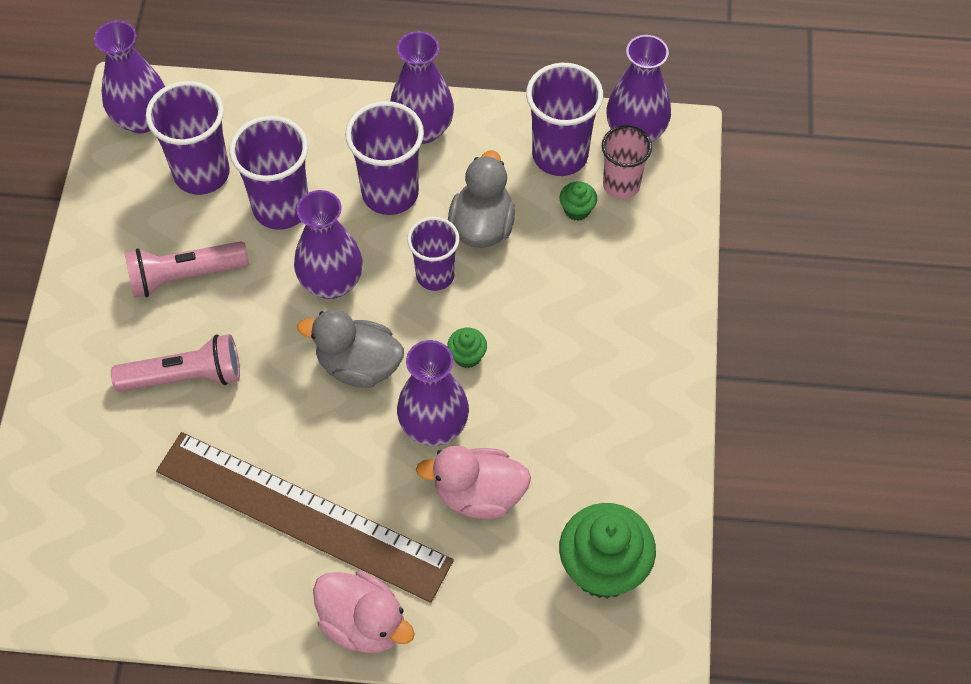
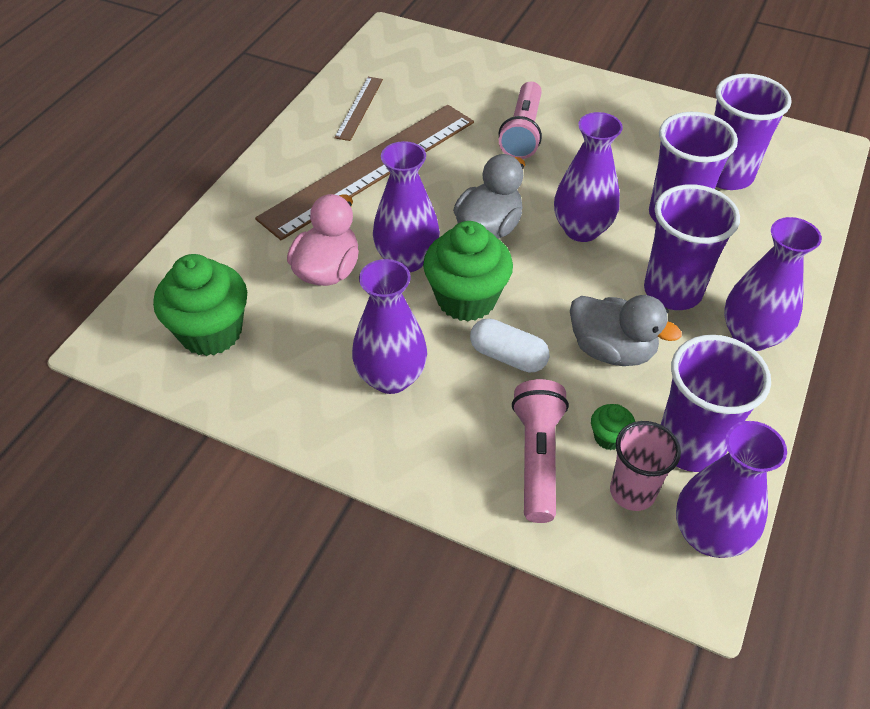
camera: 110 degrees right, 10 degrees down
purple vase [94,21,165,133] -> purple vase moved to [352,259,427,394]
pink flashlight [125,241,249,298] -> pink flashlight moved to [512,379,569,523]
pink duck [313,571,415,653] -> none
purple cup [407,217,459,291] -> none
green cupcake [447,328,487,368] -> green cupcake [423,221,513,321], size x2.22
none -> brown ruler [334,77,383,141]
none -> white capsule [470,318,549,373]

